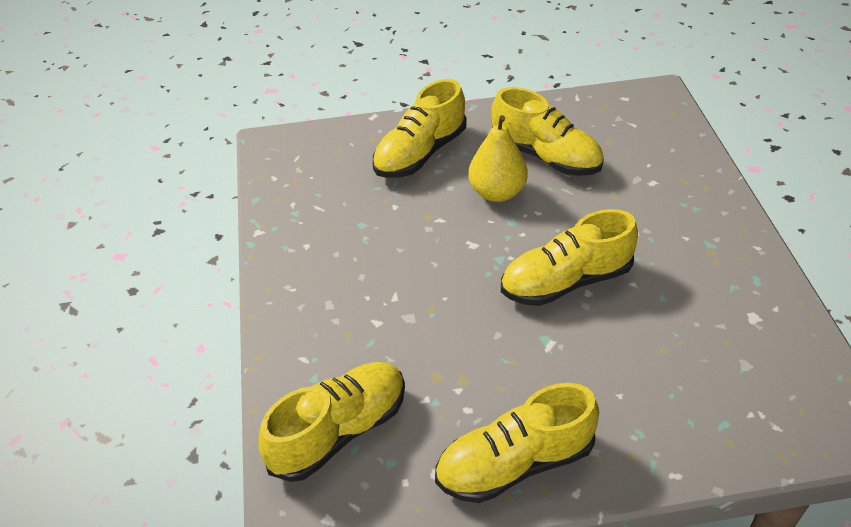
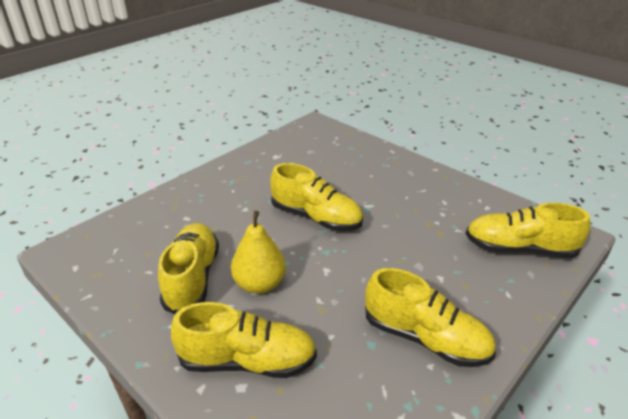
camera: 130 degrees left, 10 degrees down
yellow shoe [435,383,599,503] -> yellow shoe moved to [365,268,496,367]

